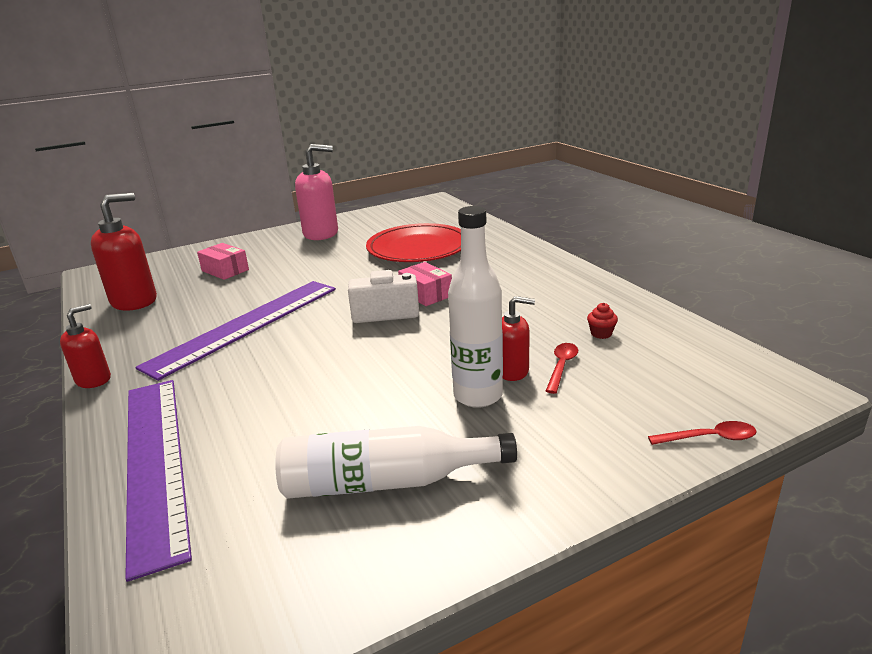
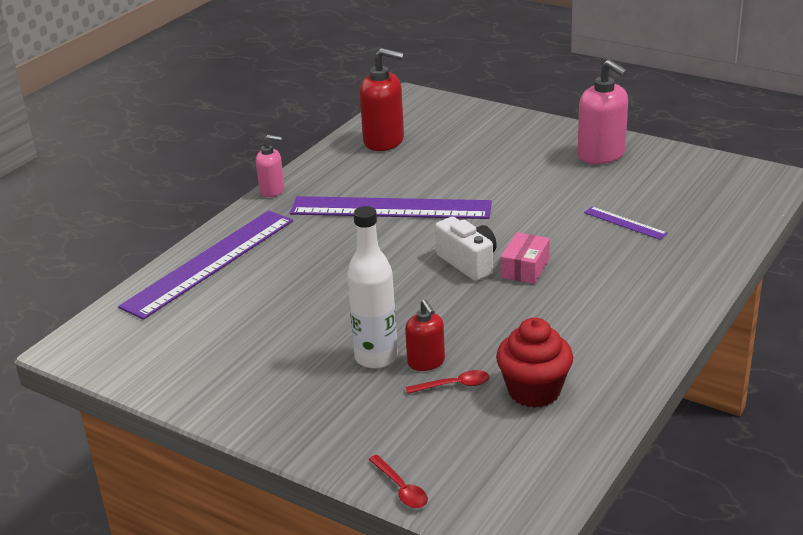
camera: 60 degrees right, 5 degrees up
red soap dispenser [60,304,111,388] -> pink soap dispenser [256,135,284,197]
pink box [197,243,249,280] -> none
white bottle [275,426,517,499] -> none
red plate [366,223,461,262] -> purple ruler [584,207,668,240]
red cupcake [587,303,618,339] -> red cupcake [496,318,573,408], size x2.40

